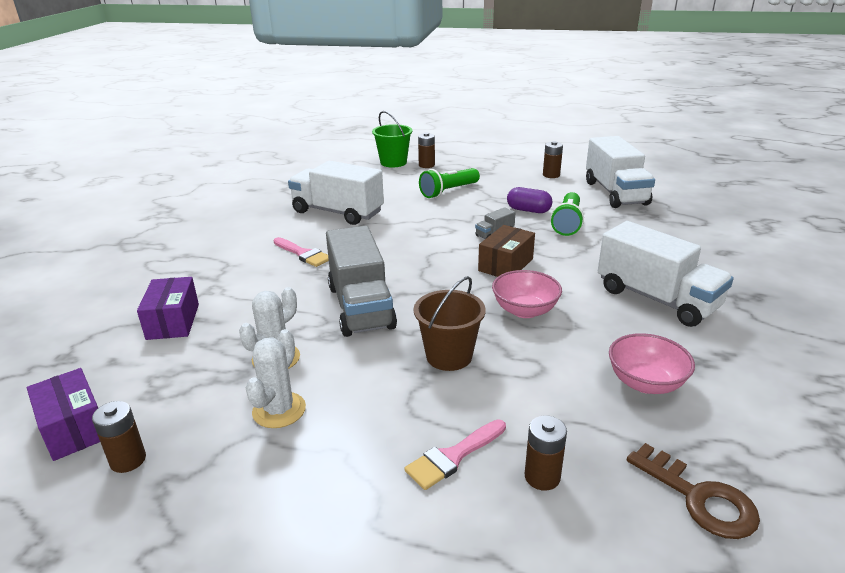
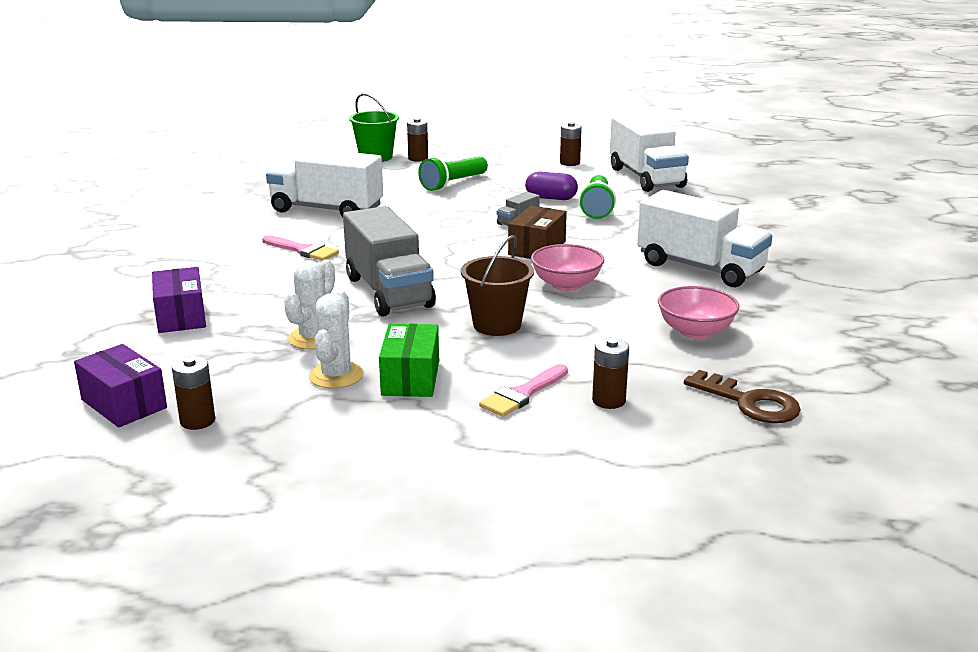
camera: 10 degrees left, 5 degrees down
none -> green box [379,324,439,397]

